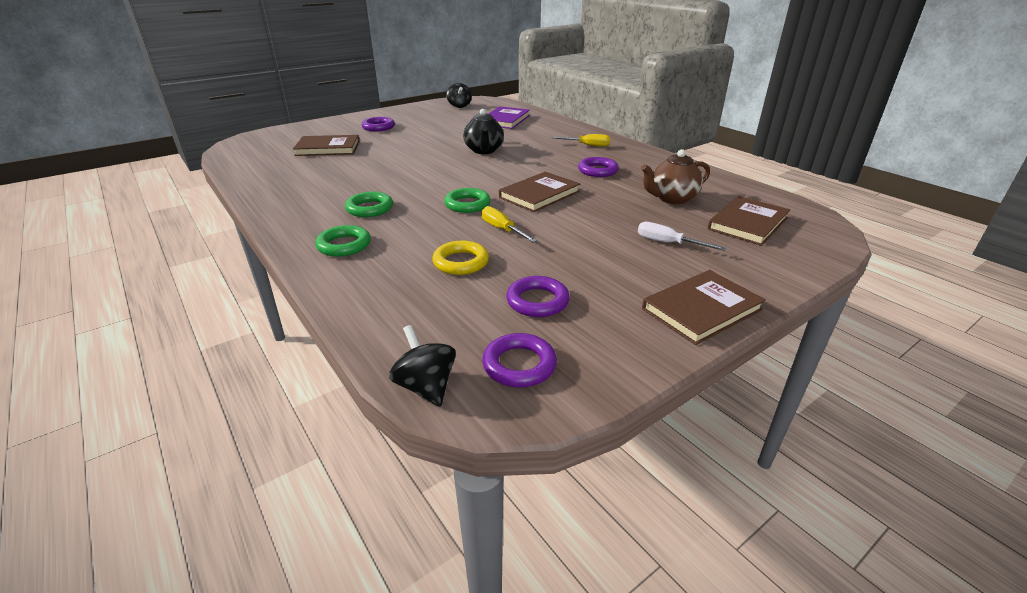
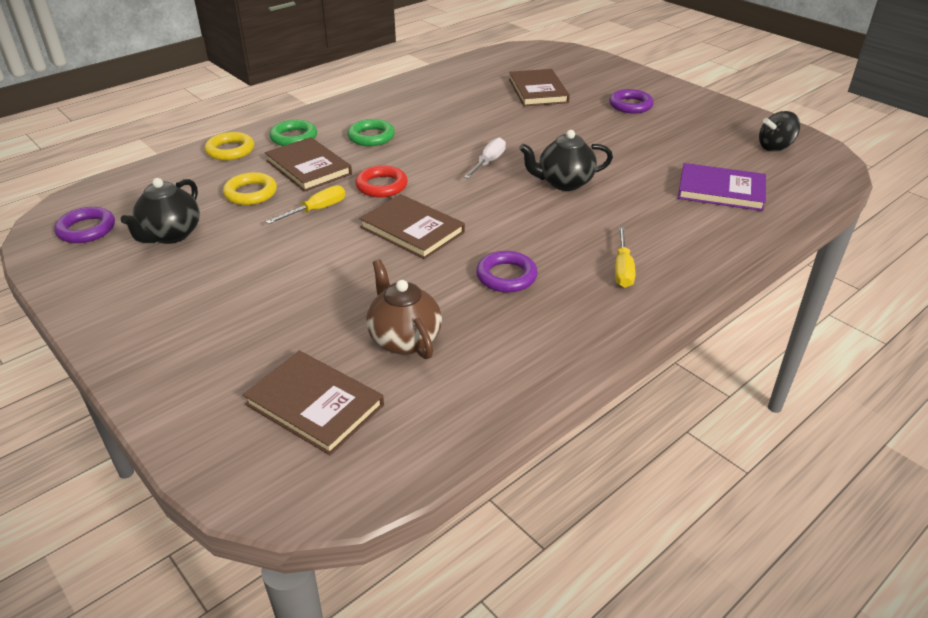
camera: 85 degrees right, 5 degrees up
black spinning top [389,325,456,407] -> none
green ring [444,188,491,213] -> red ring [355,165,408,198]
purple ring [506,276,570,317] -> black teapot [121,178,200,244]
white screwdriver [638,222,726,251] -> white screwdriver moved to [464,138,506,179]
brown book [642,270,766,345] -> brown book moved to [265,137,352,192]
none -> yellow ring [205,132,254,160]

